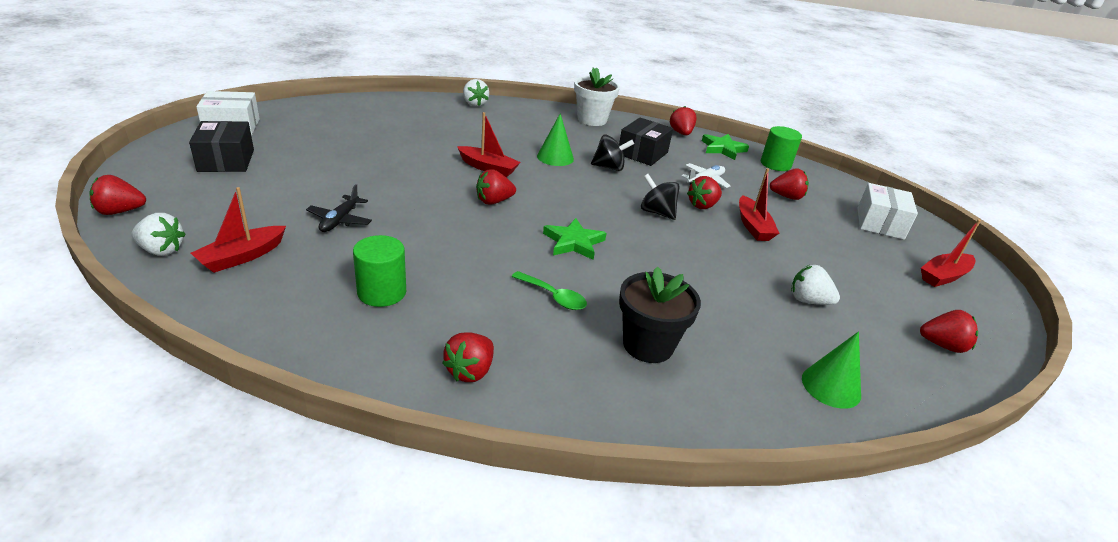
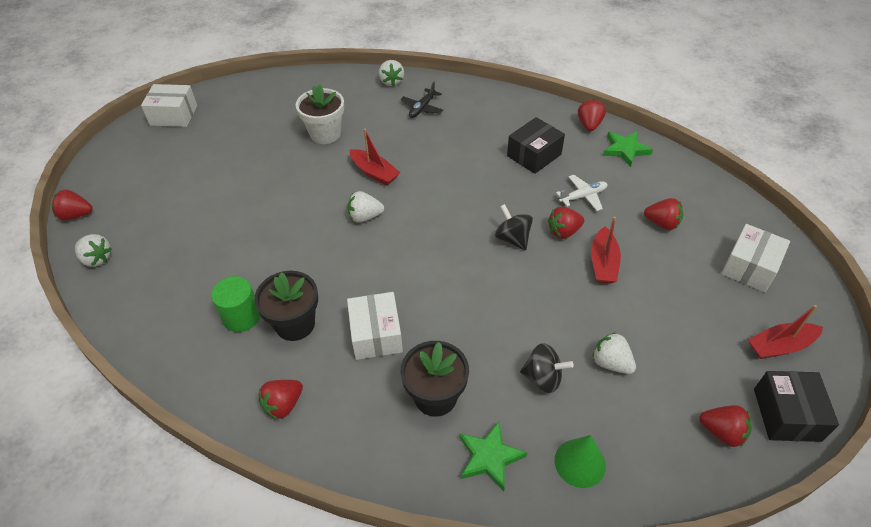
camera: 20 degrees right, 15 degrees up
black box [189,121,254,172] -> black box moved to [754,371,839,442]
red boat [191,187,286,273] -> none
black plane [306,184,372,232] -> black plane moved to [400,82,444,118]
red strawberry [476,169,516,205] -> white strawberry [347,191,384,223]
green spoon [511,271,587,310] -> white box [347,292,403,360]
green cone [537,113,574,166] -> none
green star [543,218,607,260] -> green star moved to [459,421,527,491]
white flower pot [574,67,620,126] -> white flower pot moved to [296,84,344,144]
black spinning top [591,135,634,171] -> black spinning top moved to [520,343,574,393]
green cylinder [761,126,802,171] -> none
none -> black flower pot [254,271,318,341]

